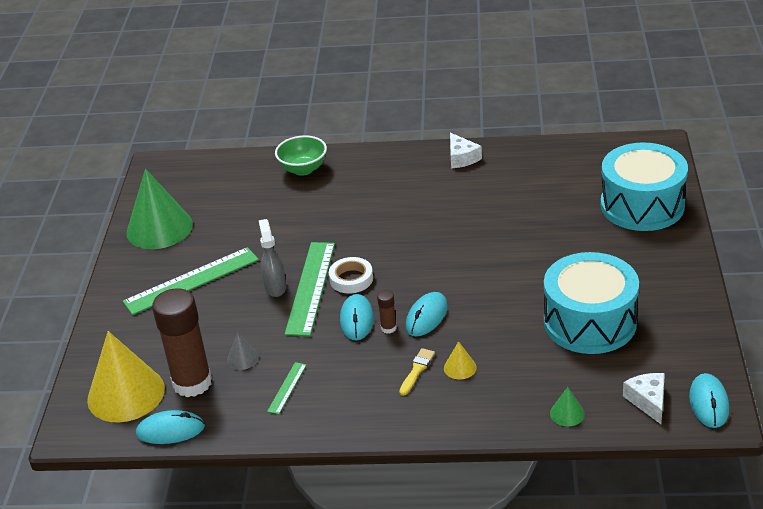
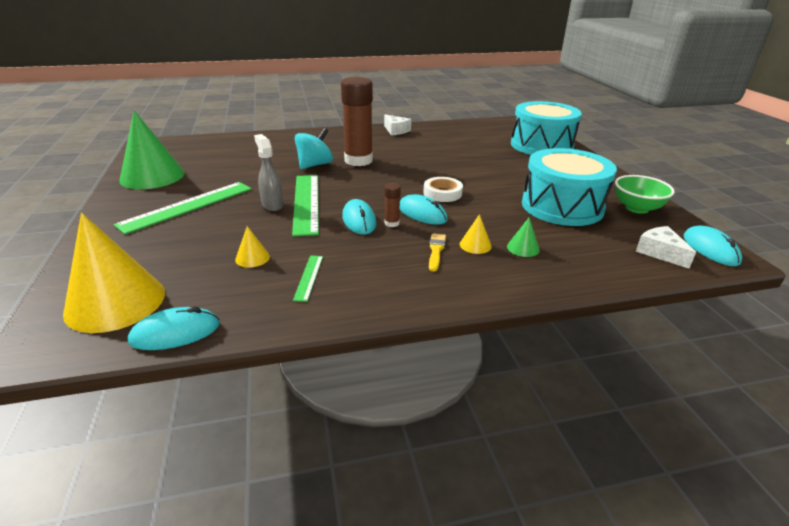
camera: 20 degrees left, 5 degrees down
brown glue stick [152,288,212,397] -> brown glue stick moved to [341,77,373,166]
grey cone [227,333,259,370] -> yellow cone [235,226,270,268]
green bowl [275,135,327,176] -> green bowl moved to [615,175,675,214]
white tape [329,257,373,294] -> white tape moved to [423,177,463,202]
turquoise mouse [405,292,448,336] -> turquoise mouse turned 60 degrees counterclockwise [400,194,448,225]
green cone [550,387,585,426] -> green cone moved to [507,218,540,257]
none -> turquoise spinning top [295,128,333,169]

